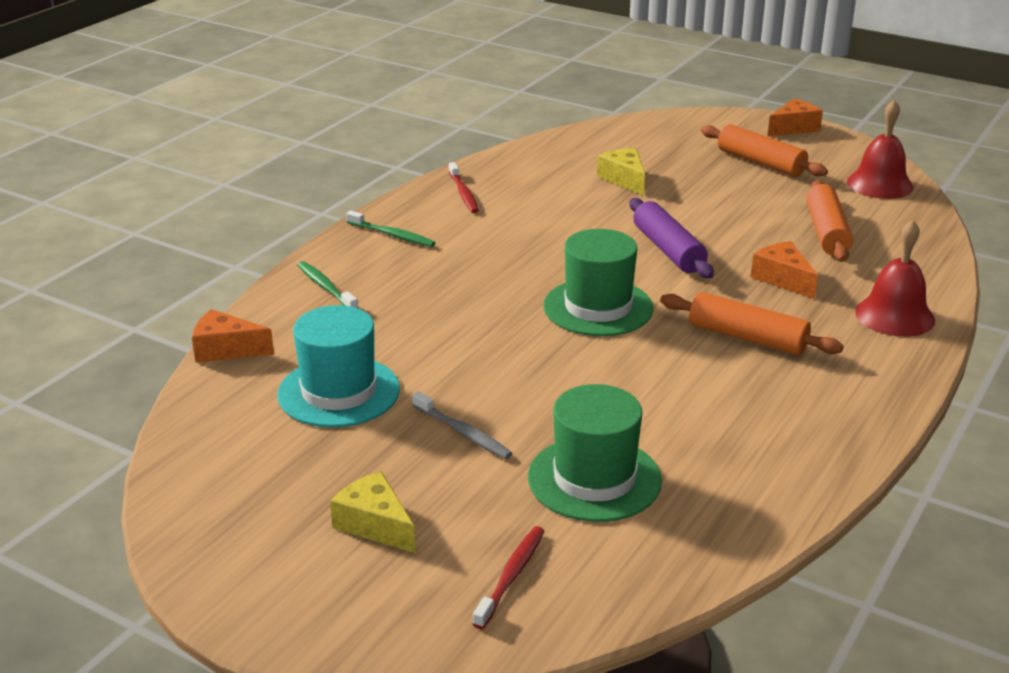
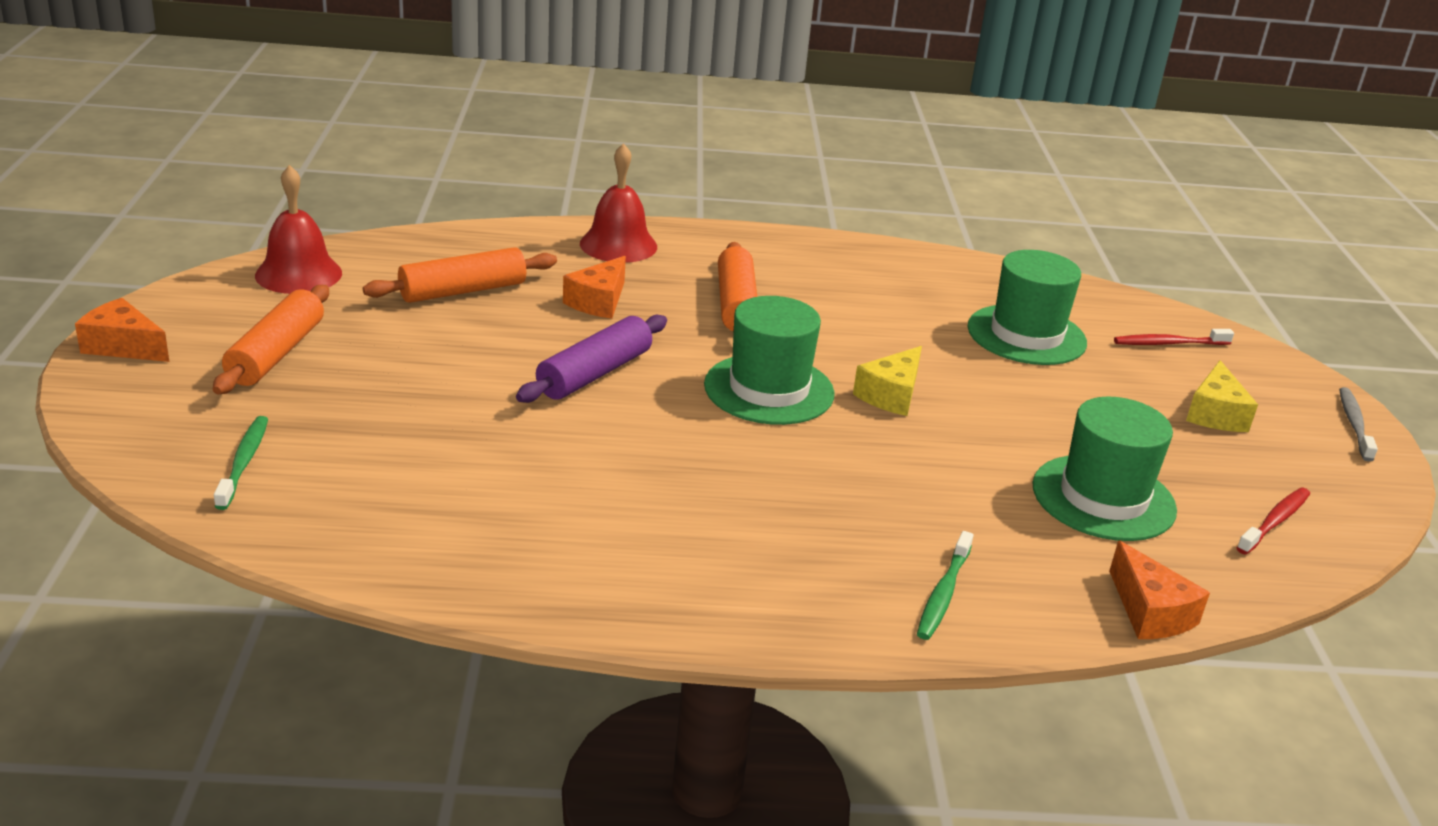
camera: 125 degrees left, 0 degrees up
turquoise hat [277,305,400,428] -> green hat [1033,396,1177,541]
green toothbrush [346,210,436,247] -> green toothbrush moved to [214,416,268,510]
grey toothbrush [412,391,512,459] -> grey toothbrush moved to [1339,387,1378,462]
red toothbrush [449,162,479,213] -> red toothbrush moved to [1237,487,1310,554]
yellow cheese [597,148,645,196] -> yellow cheese moved to [853,346,922,416]

